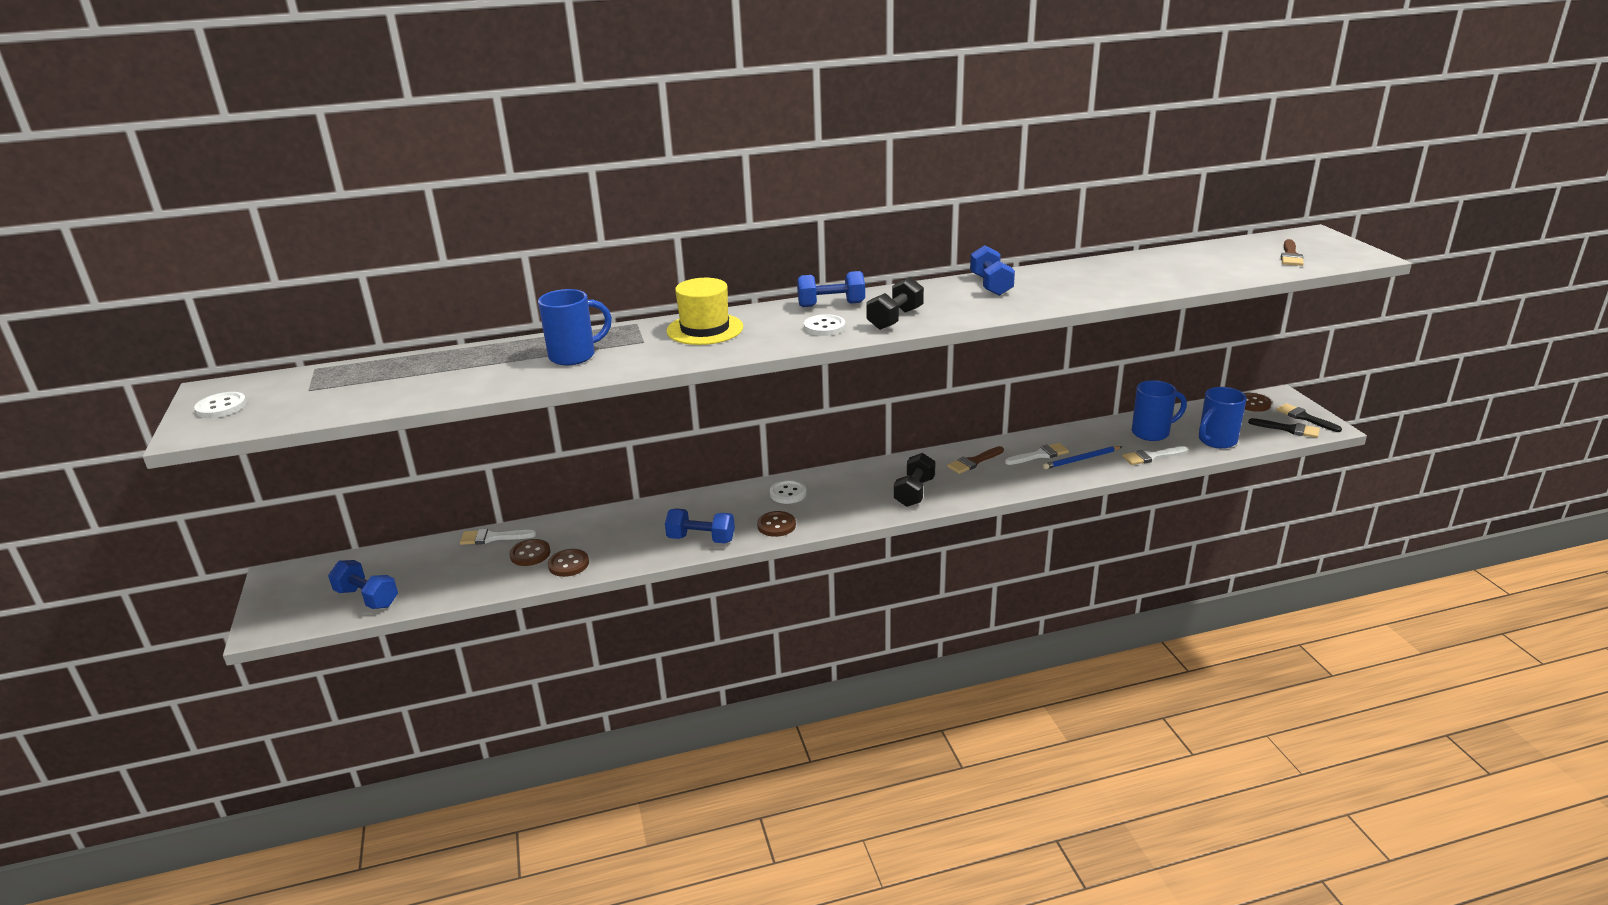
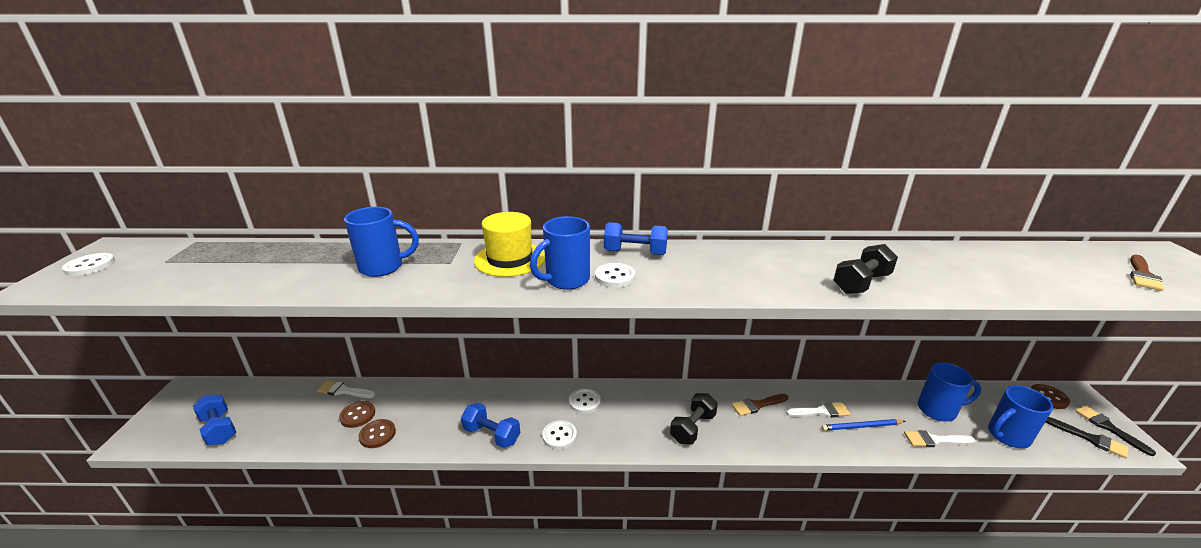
camera: 15 degrees right, 0 degrees up
brown button [757,511,796,537] -> white button [542,420,577,450]
black dumbbell [866,277,924,330] -> black dumbbell moved to [834,244,898,294]
blue dumbbell [970,245,1015,296] -> none
none -> blue mug [530,216,590,290]

